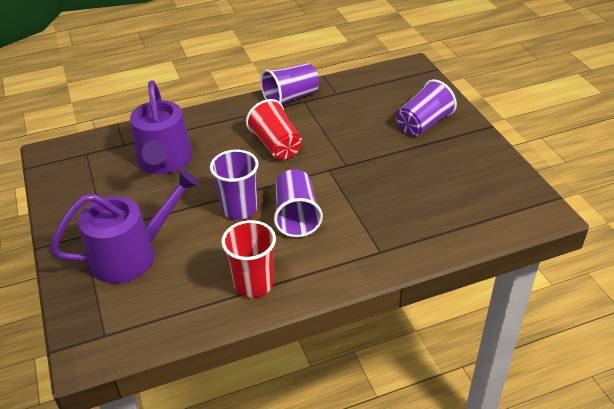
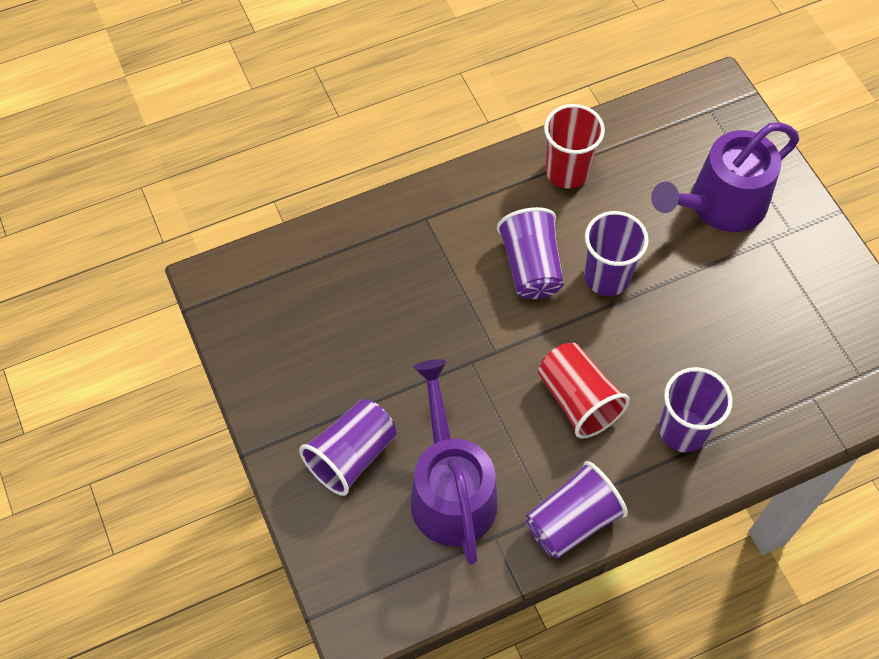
camera: 175 degrees right, 20 degrees up
purple watering can [130,80,193,175] -> purple watering can moved to [410,359,498,565]
none -> purple cup [659,367,733,452]

